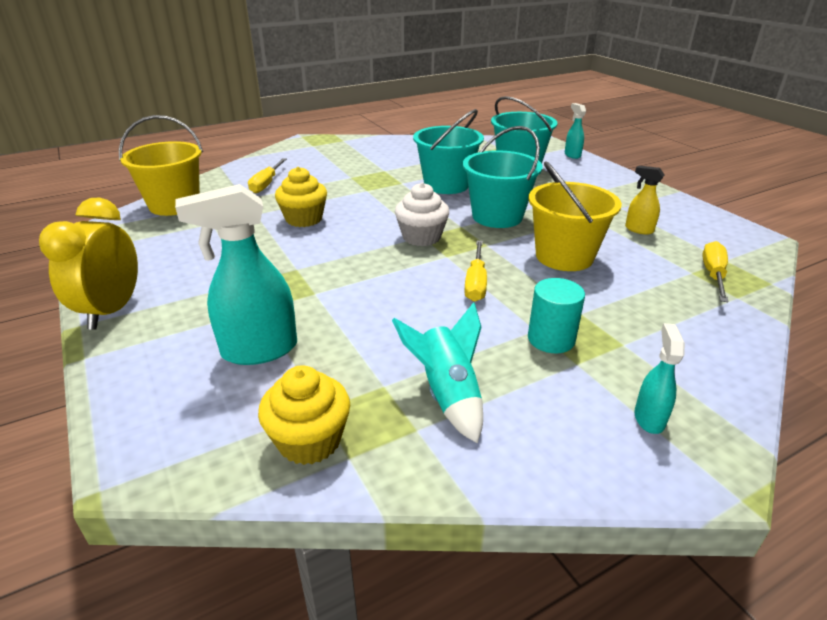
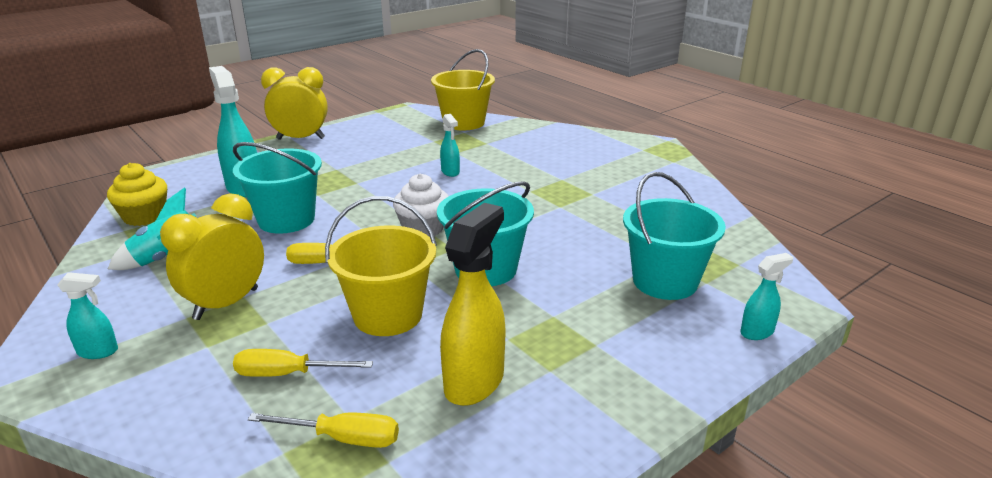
camera: 80 degrees right, 5 degrees down
yellow screwdriver [248,158,287,193] -> yellow screwdriver moved to [233,349,373,377]
yellow cupcake [275,167,327,227] -> turquoise spray bottle [440,114,460,177]
turquoise bucket [413,109,484,194] -> turquoise bucket moved to [233,142,322,234]
turquoise cylinder [528,278,585,353] -> yellow clock [160,193,264,320]
yellow spray bottle [625,165,664,235] -> yellow spray bottle [440,203,506,406], size x1.92

